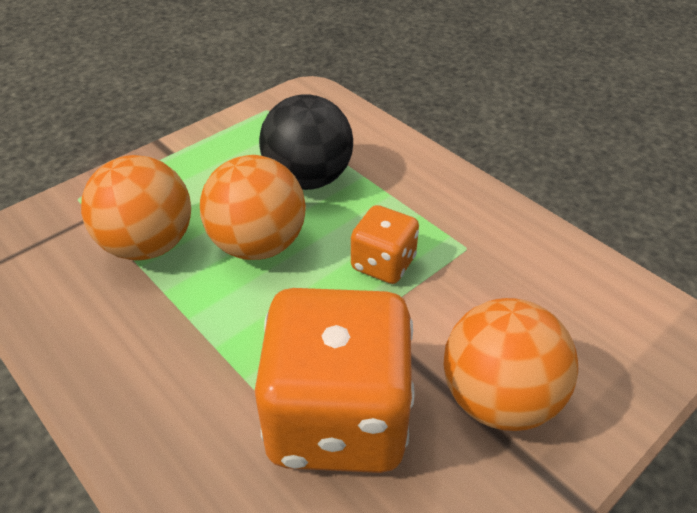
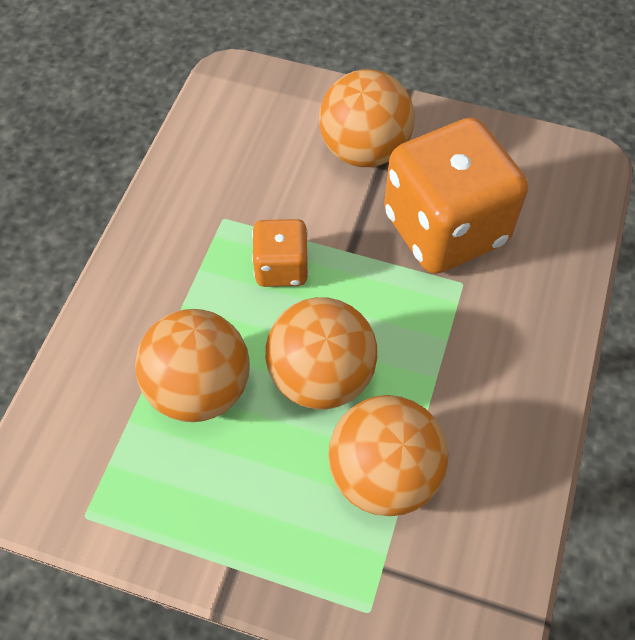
camera: 120 degrees left, 15 degrees up
black ball [259,95,353,190] -> orange ball [135,309,250,422]

